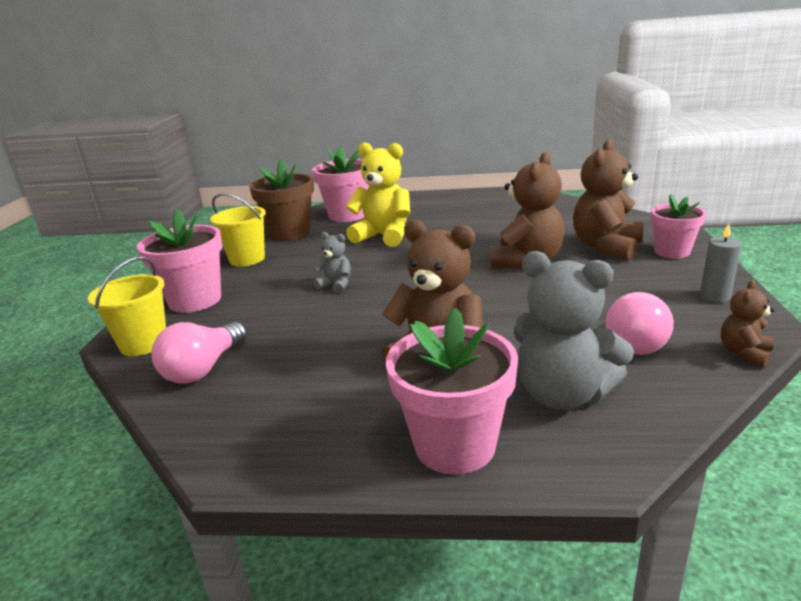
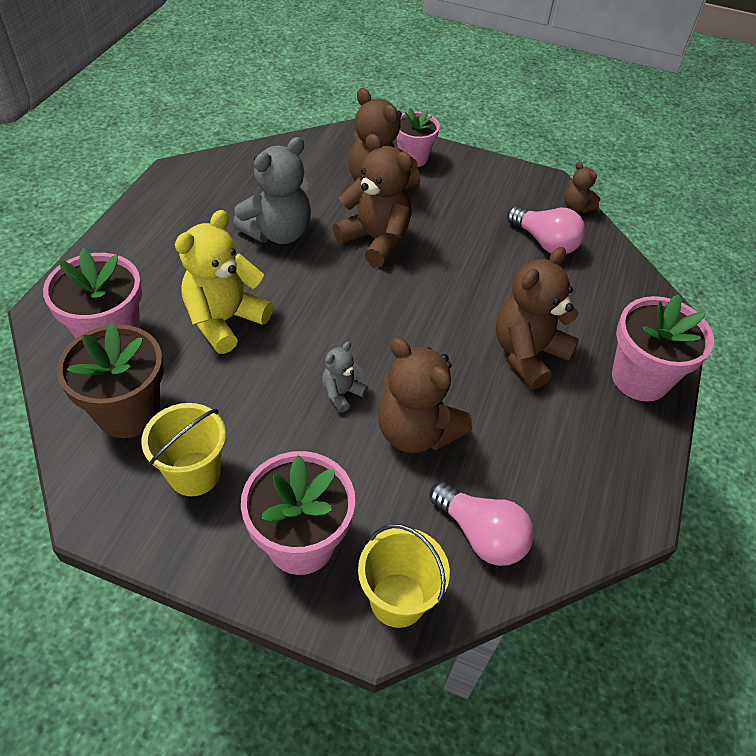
camera: 80 degrees left, 25 degrees up
grey teddy bear [514,251,634,410] -> grey teddy bear moved to [233,137,311,244]
grey candle [700,224,742,303] -> none
none -> brown teddy bear [378,337,472,453]

